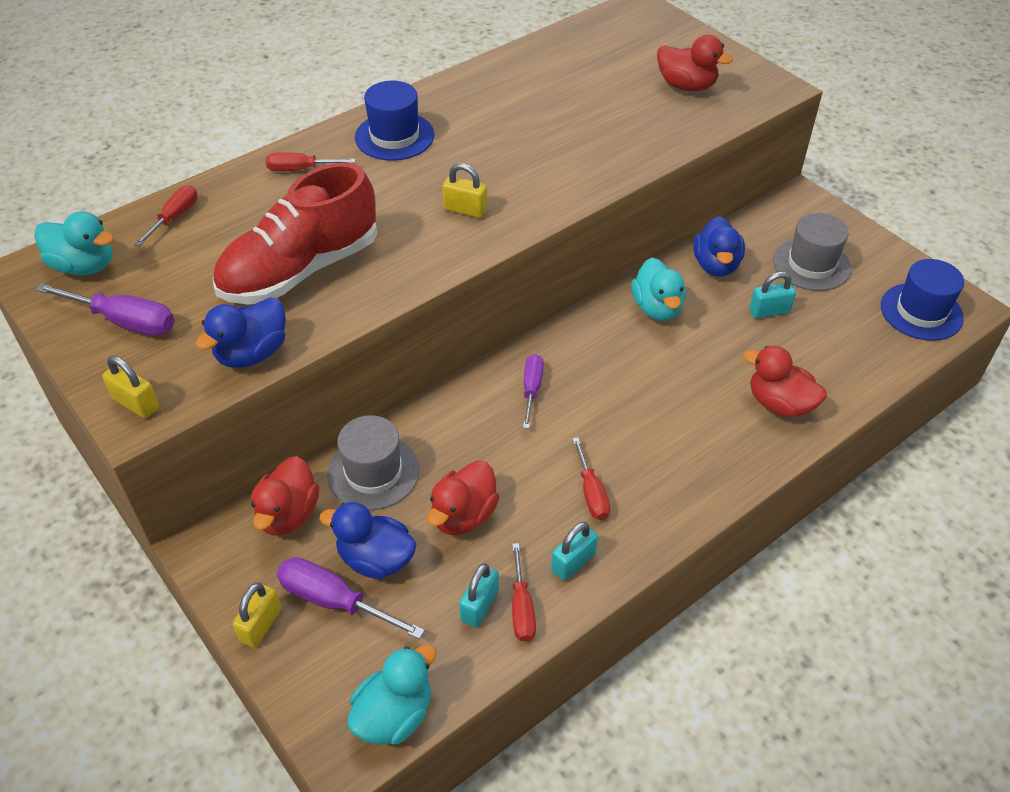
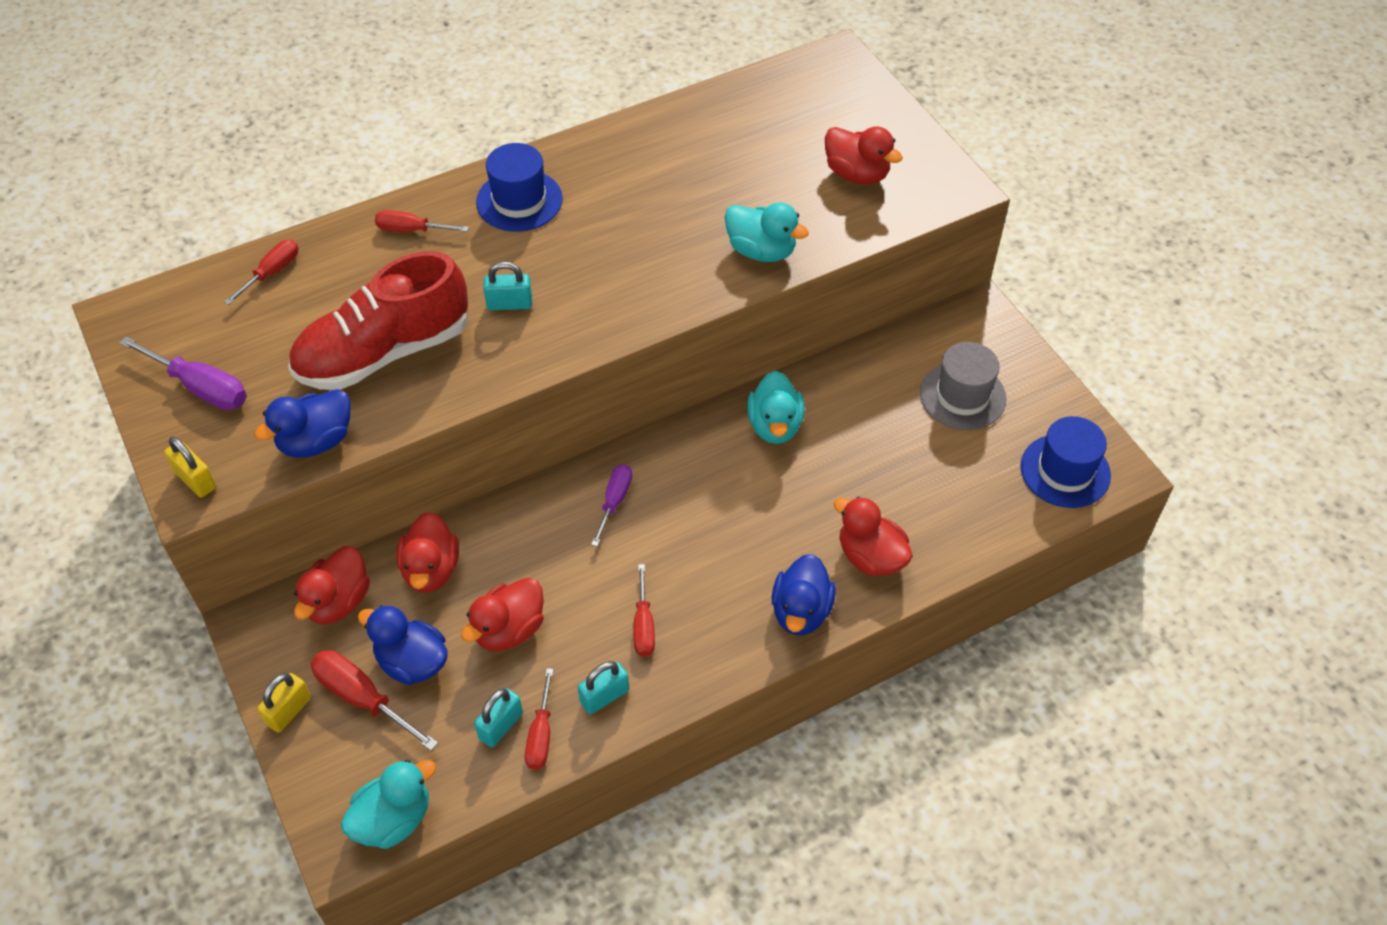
camera: 10 degrees right, 5 degrees up
turquoise duck [34,211,114,275] -> turquoise duck moved to [725,202,809,262]
purple screwdriver [277,557,425,639] -> red screwdriver [311,650,438,751]
grey hat [328,415,419,510] -> red duck [396,512,459,593]
yellow padlock [442,163,487,218] -> none
blue duck [694,216,745,277] -> blue duck moved to [772,554,836,635]
turquoise padlock [749,272,796,318] -> turquoise padlock moved to [483,261,532,310]

